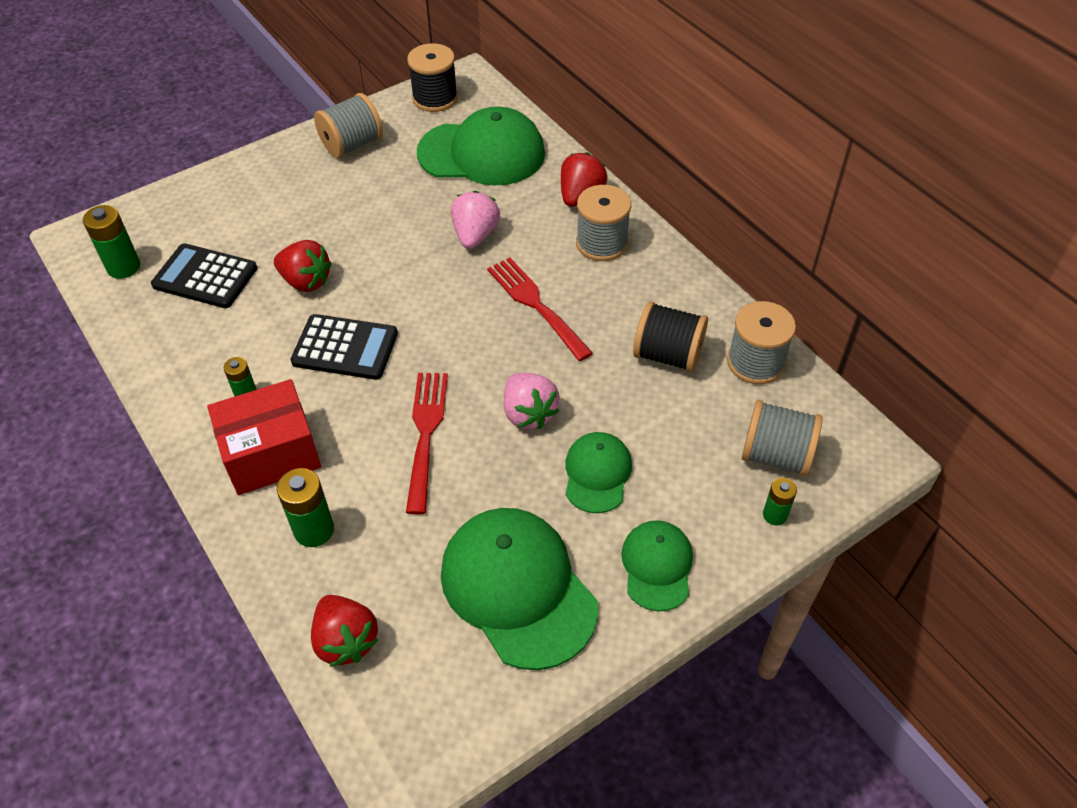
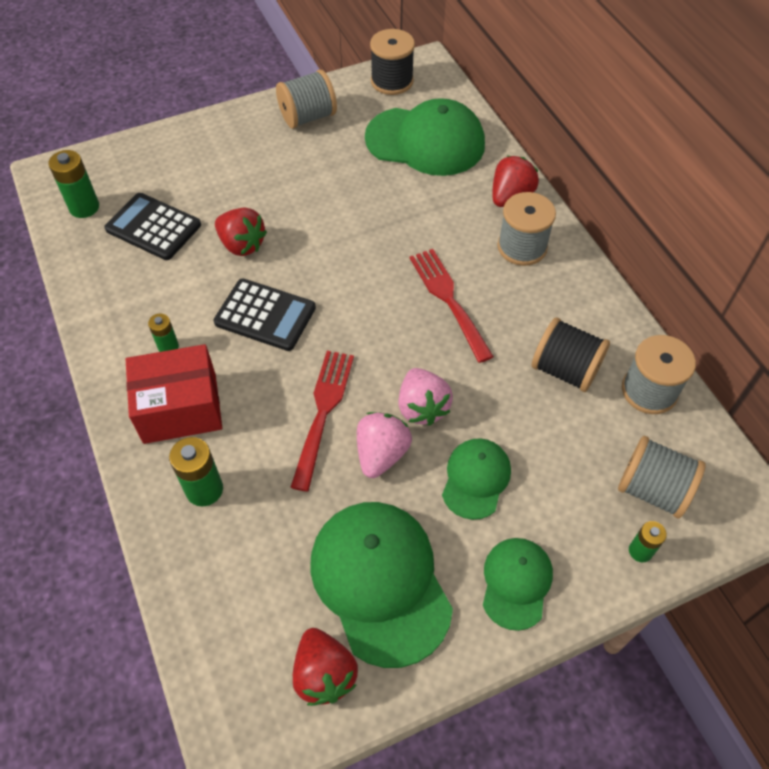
camera: 10 degrees right, 5 degrees up
red strawberry [311,595,378,667] -> red strawberry moved to [293,628,358,706]
pink strawberry [451,191,500,249] -> pink strawberry moved to [357,412,412,478]

